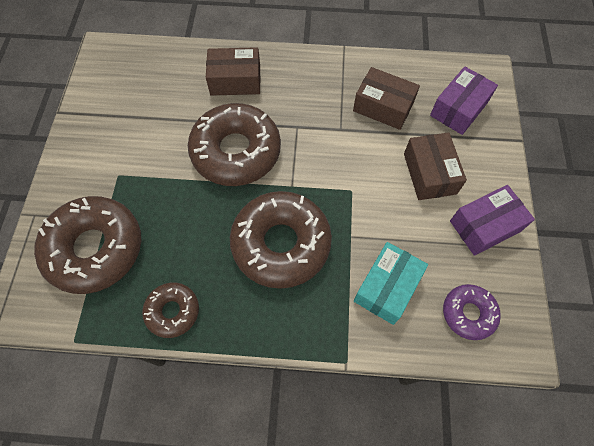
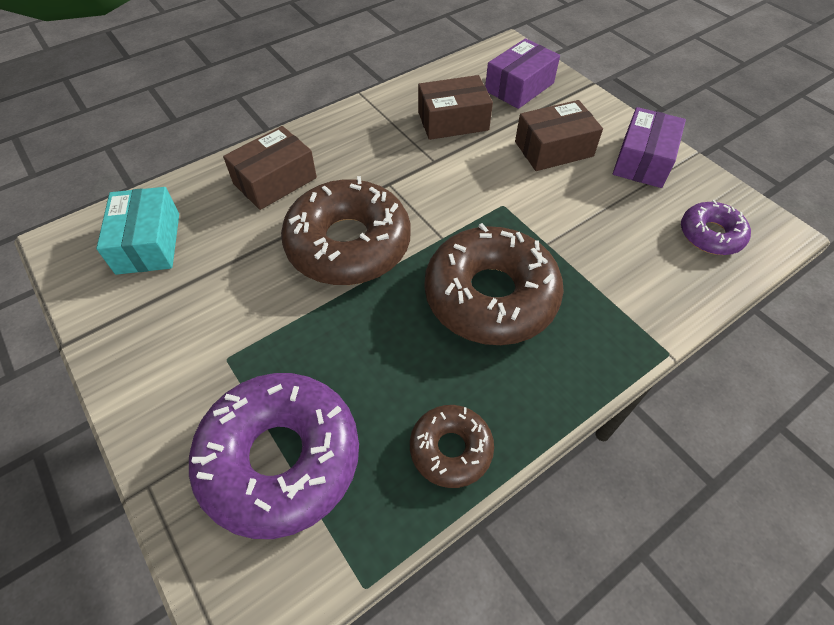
camera: 40 degrees left, 10 degrees down
brown donut [34,196,141,294] -> purple donut [189,373,359,539]
turquoise box [354,242,428,325] -> turquoise box moved to [96,187,179,275]
brown box [404,132,467,200] -> brown box turned 60 degrees counterclockwise [515,100,603,171]
purple box [430,66,498,135] -> purple box turned 45 degrees clockwise [485,38,560,109]

